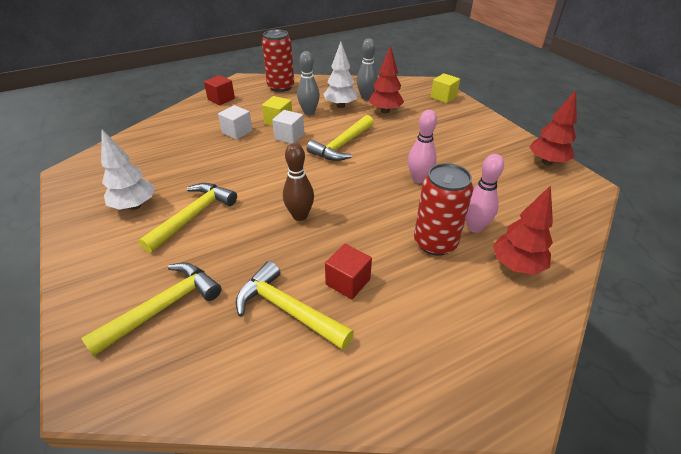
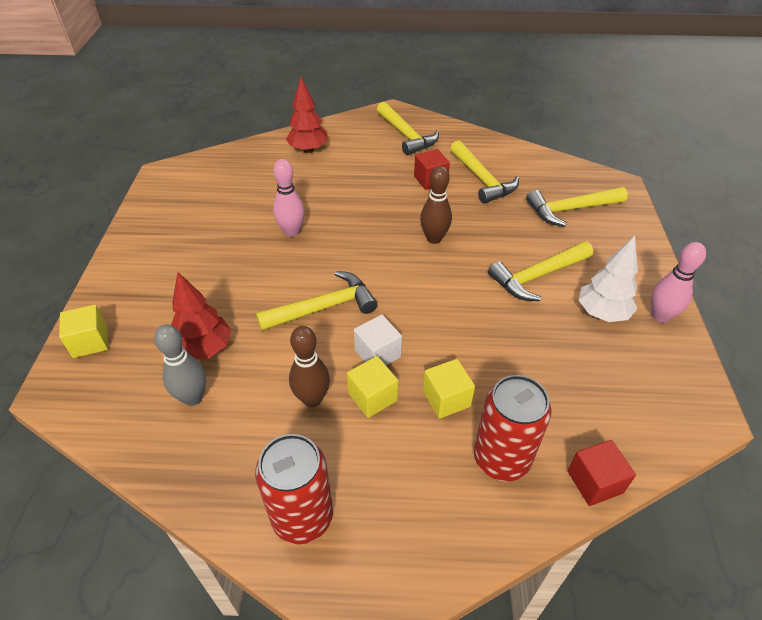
camera: 150 degrees left, 5 degrees up
red cube [204,75,235,105] -> red cube moved to [568,440,636,506]
white cube [218,105,253,140] -> yellow cube [423,359,475,419]
grey bowling pin [297,51,320,115] -> brown bowling pin [289,326,330,407]
white tree [323,42,358,108] -> none
red can [414,163,474,256] -> red can moved to [474,375,551,481]
pink bowling pin [466,154,504,233] -> pink bowling pin moved to [651,242,706,323]
red tree [529,90,577,165] -> none
none -> yellow hammer [377,102,439,155]

